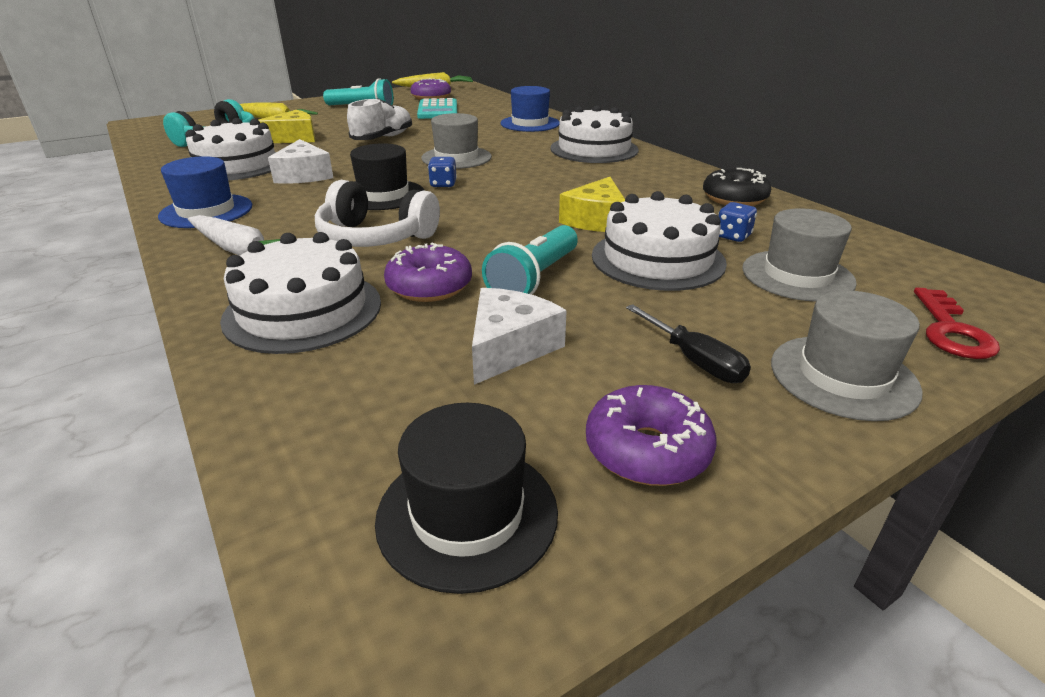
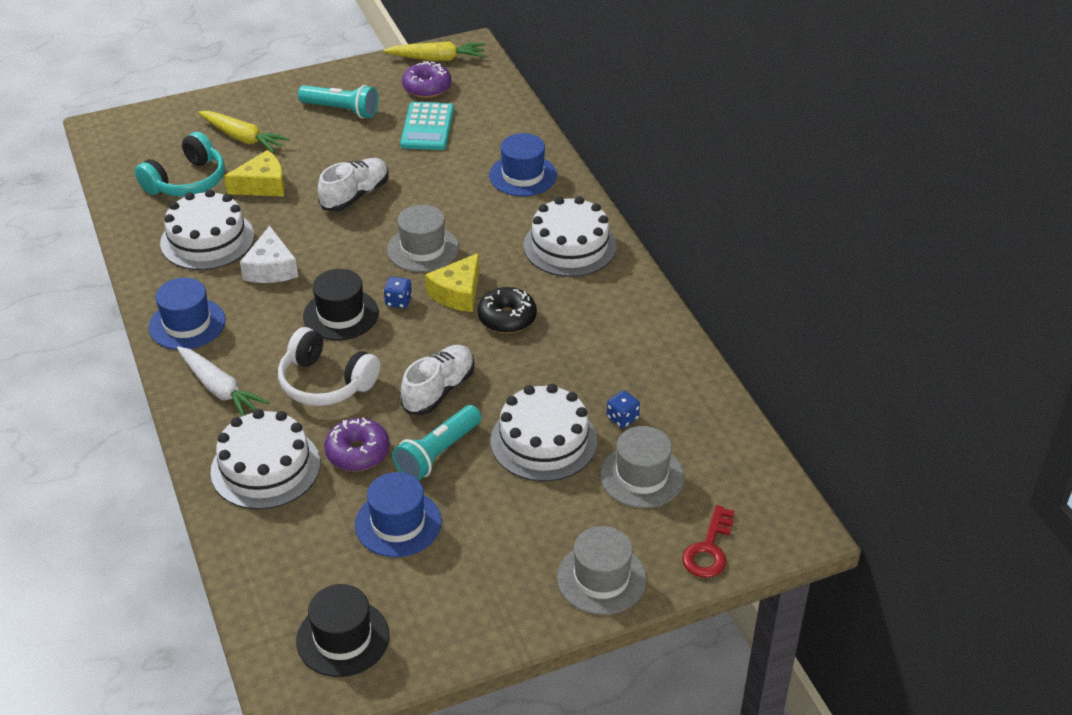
camera: 10 degrees right, 10 degrees up
white cheese [472,288,567,385] -> blue hat [355,472,441,557]
yellow cheese [559,177,625,232] -> yellow cheese moved to [425,253,479,312]
purple donut [586,385,716,486] -> none
black screwdriver [626,304,751,383] -> none
black donut [703,168,771,206] -> black donut moved to [478,287,537,333]
none -> white shoe [401,345,475,415]

